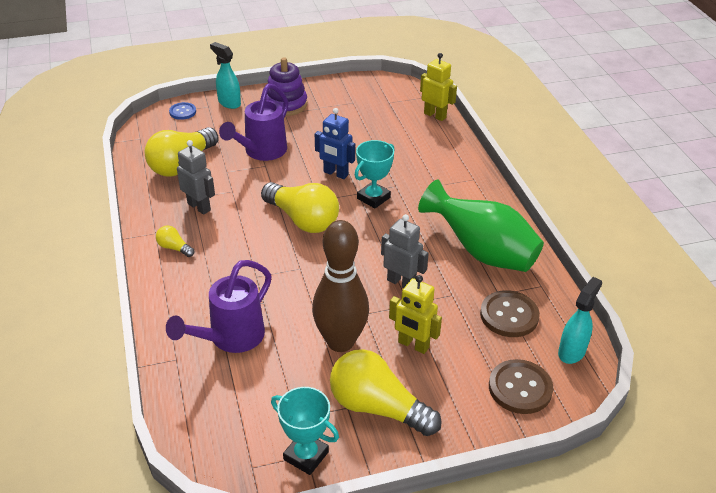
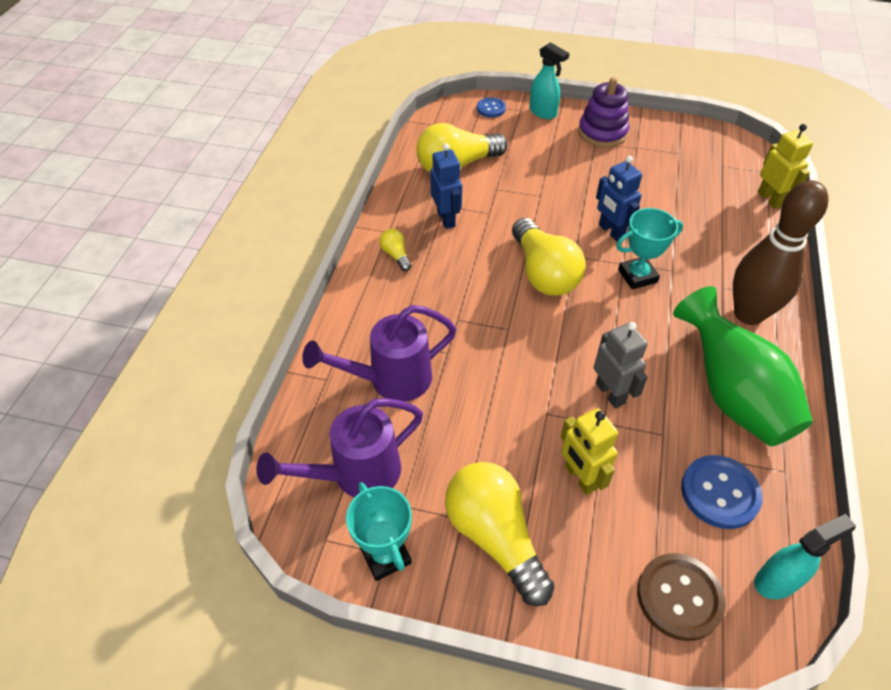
camera: 30 degrees right, 10 degrees up
grey robot [177,140,215,215] -> blue robot [430,143,462,229]
turquoise spray bottle [210,42,241,109] -> turquoise spray bottle turned 150 degrees clockwise [529,42,569,119]
purple watering can [219,83,288,161] -> purple watering can moved to [256,398,423,498]
brown bowling pin [312,220,369,352] -> brown bowling pin moved to [733,180,829,325]
brown button [480,290,540,337] -> blue button [681,455,763,529]

